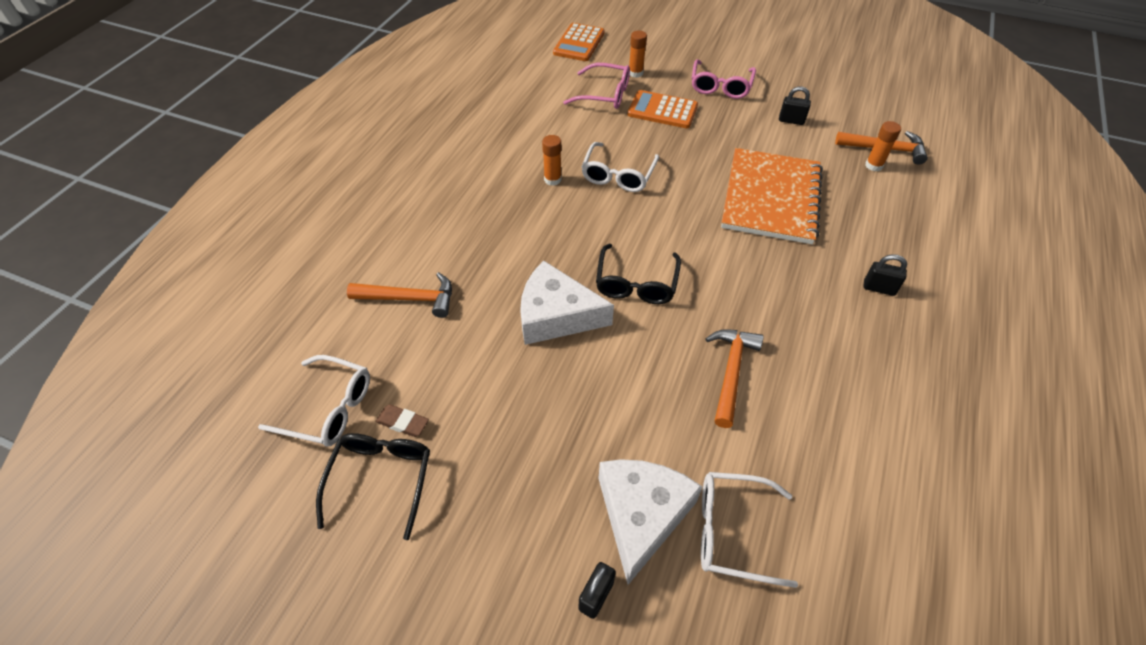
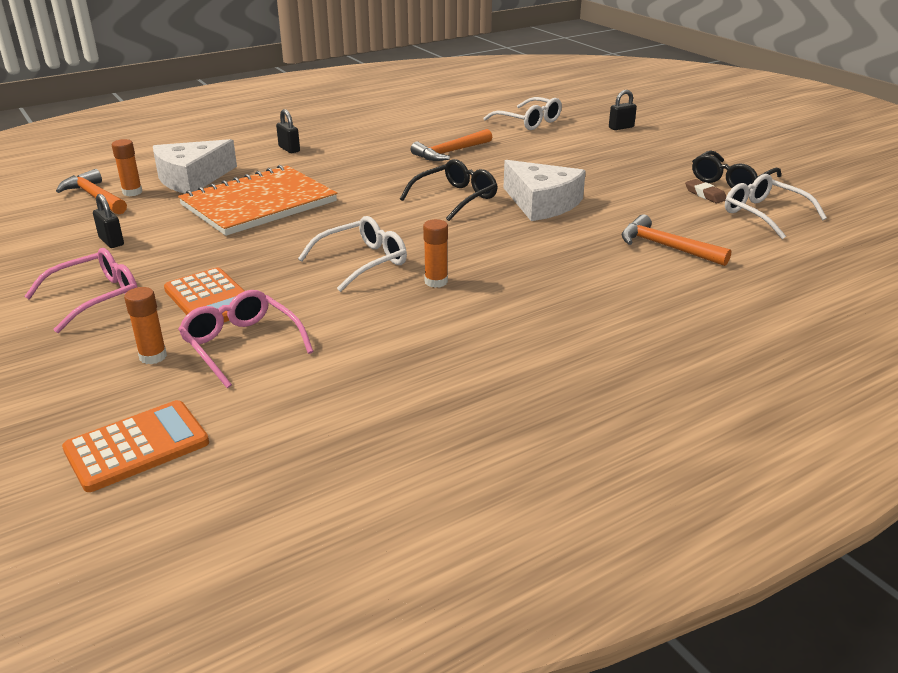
camera: 145 degrees left, 20 degrees down
white cheese [598,459,703,585] -> white cheese moved to [153,139,237,194]

